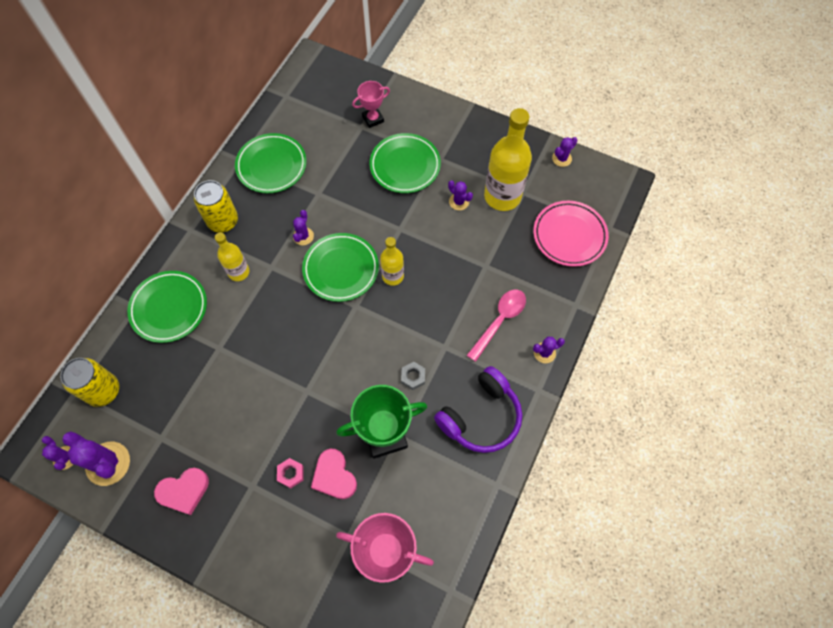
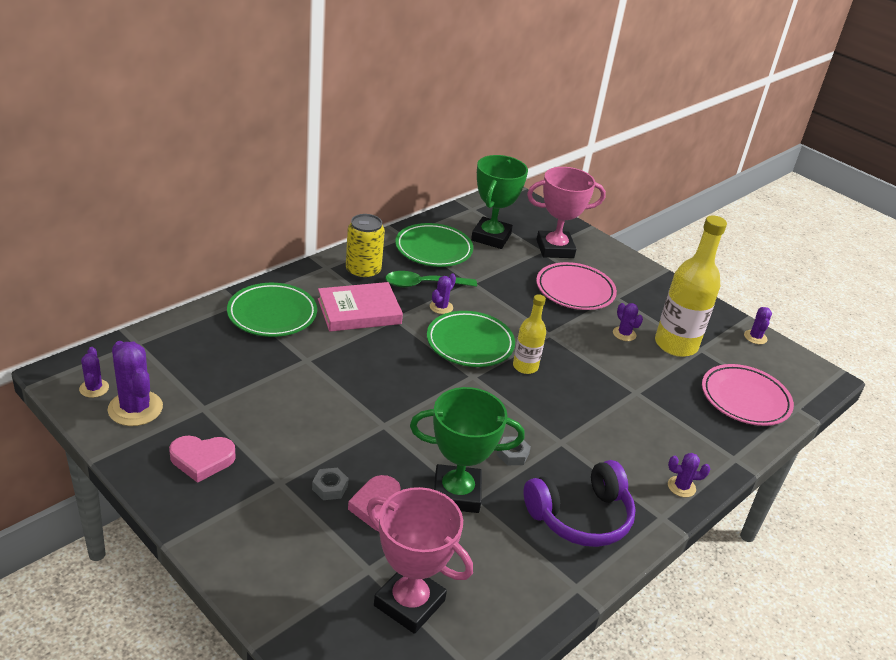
camera: 15 degrees right, 30 degrees down
yellow can [60,358,119,407] -> none
yellow bottle [215,232,249,281] -> pink book [318,282,403,332]
pink nut [277,458,303,488] -> grey nut [312,468,349,500]
pink trophy [352,81,390,128] -> pink trophy [527,167,606,258], size x1.76
green plate [369,133,441,193] -> pink plate [536,262,617,310]
pink spoon [467,290,526,362] -> none
purple cactus [552,137,578,167] -> purple cactus turned 60 degrees counterclockwise [744,307,772,344]
none -> green spoon [385,271,477,287]
none -> green trophy [471,155,528,249]

